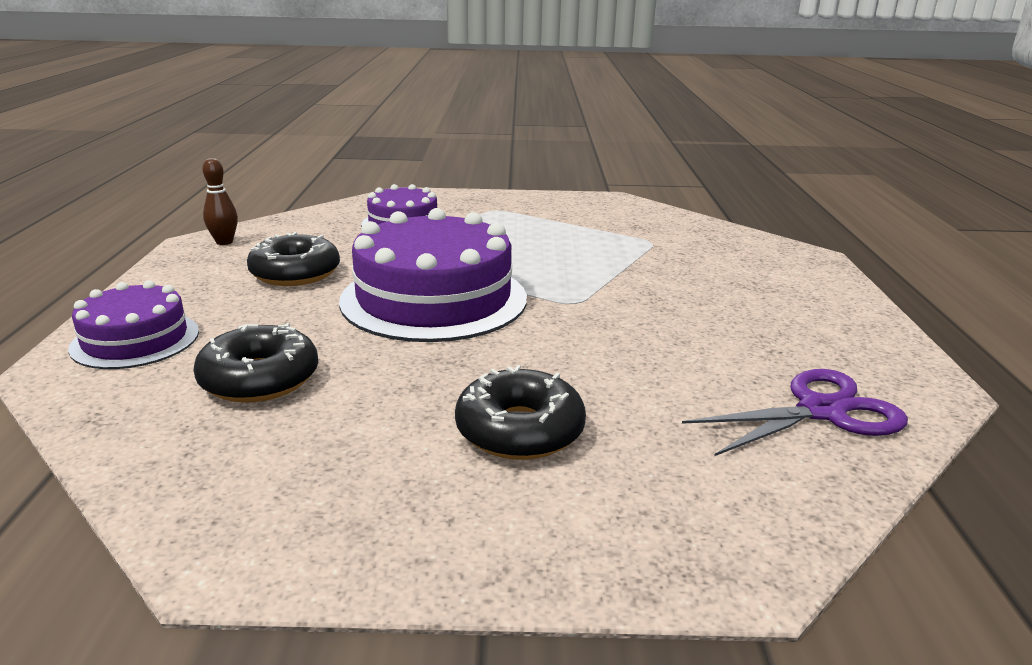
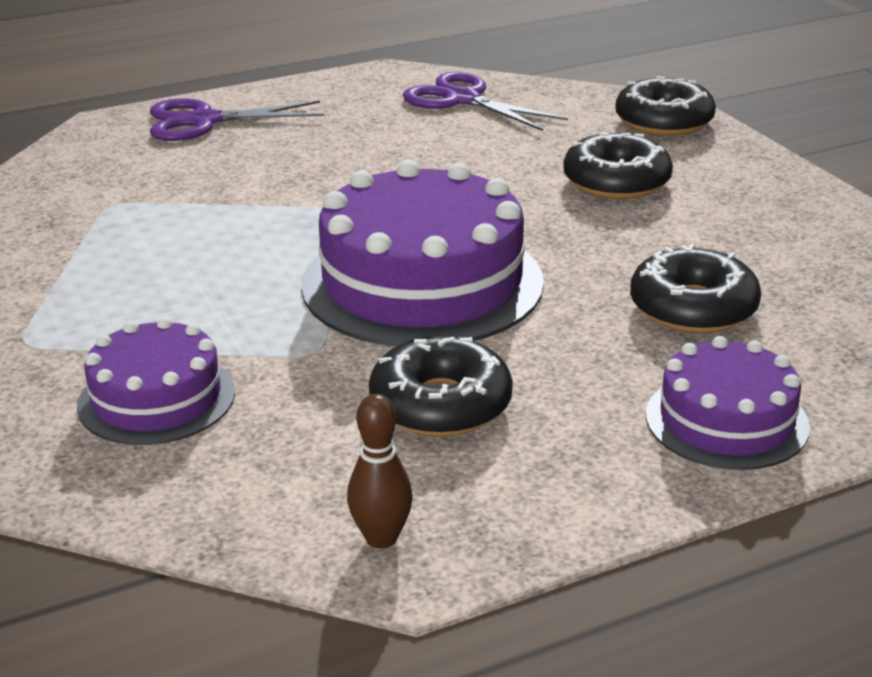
camera: 115 degrees left, 5 degrees up
none -> purple scissors [150,98,324,141]
none -> black donut [615,76,716,136]

